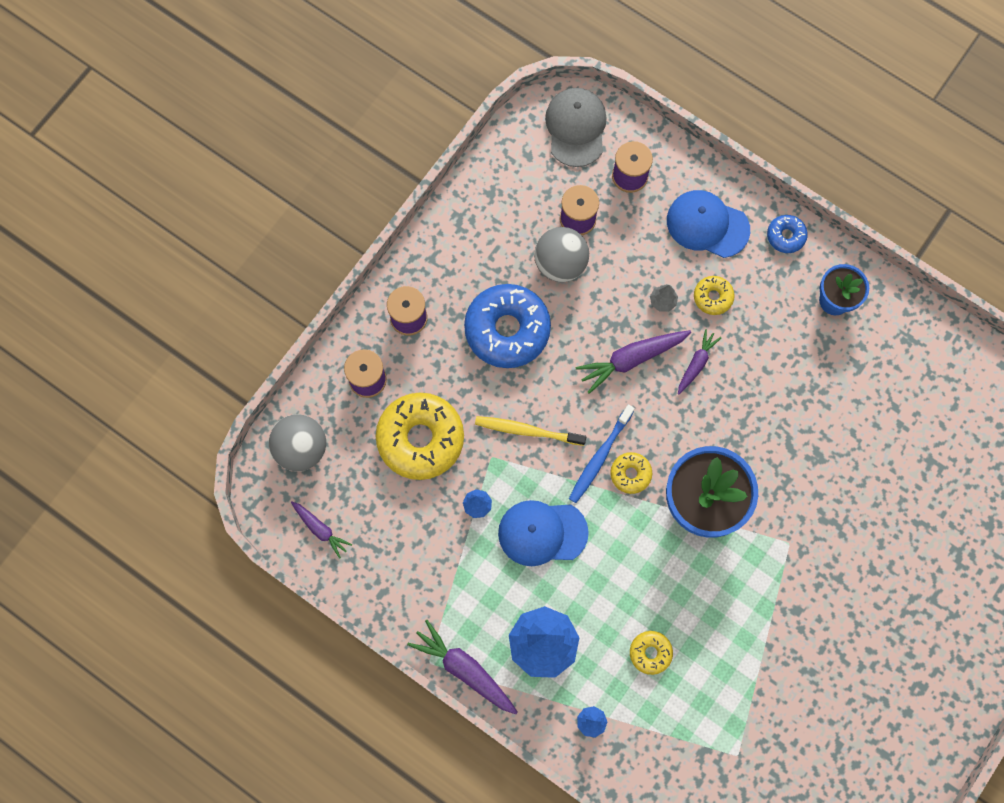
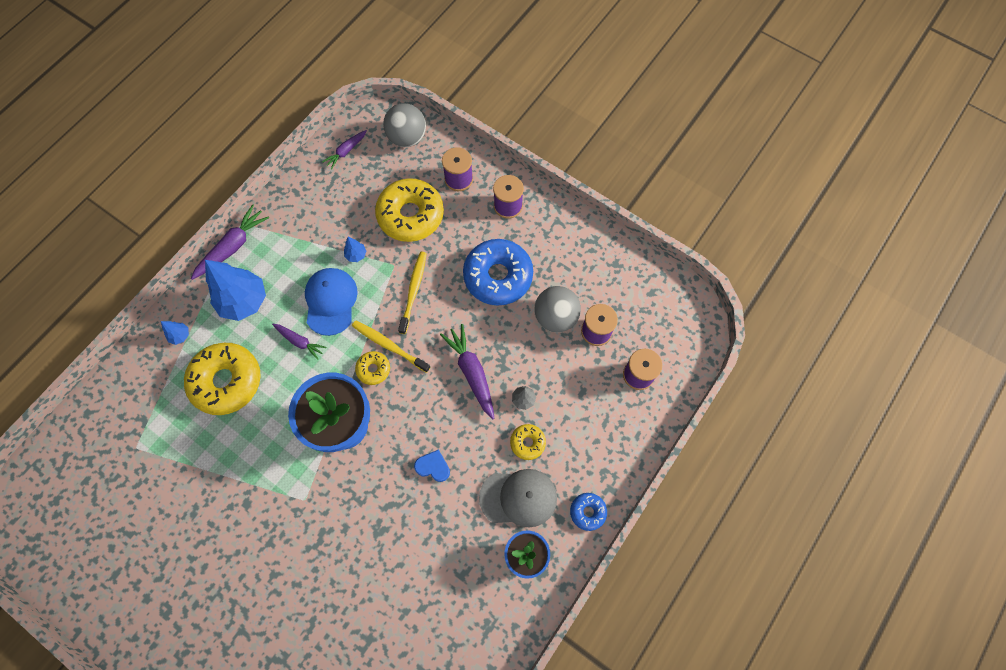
camera: 90 degrees right, 5 degrees down
grey cap [545,88,607,167] -> grey cap moved to [479,469,557,527]
blue toothbrush [569,404,635,503] -> yellow toothbrush [352,320,430,373]
yellow donut [630,631,673,675] -> yellow donut [184,343,261,415], size x2.11
blue cap [667,190,750,258] -> none
purple carrot [678,329,721,394] -> purple carrot moved to [272,324,326,360]
none -> blue heart [414,449,450,482]

